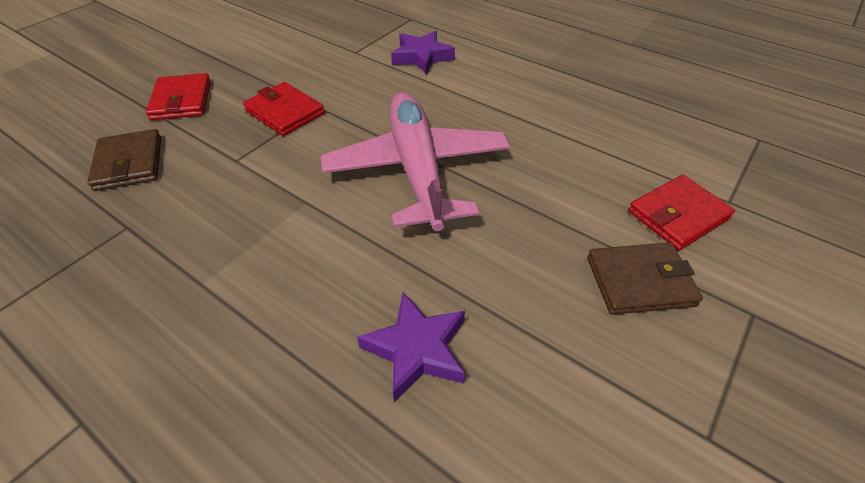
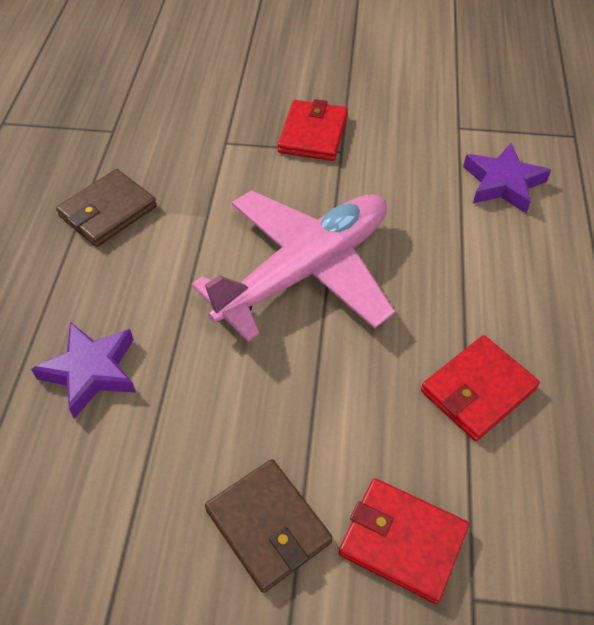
camera: 60 degrees right, 5 degrees up
brown wallet [87,129,161,191] -> brown wallet moved to [56,169,157,247]
red wallet [146,73,211,120] -> red wallet moved to [421,335,540,441]

